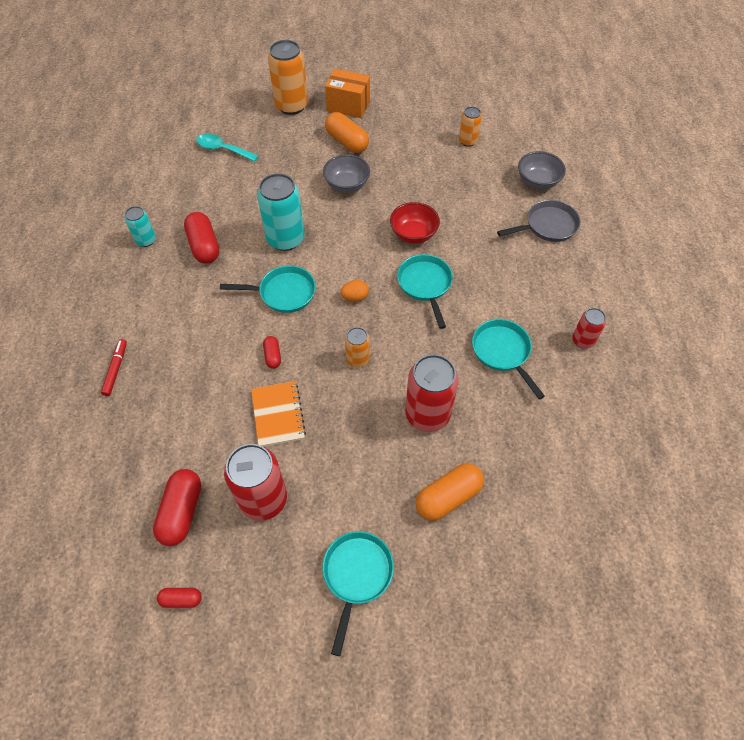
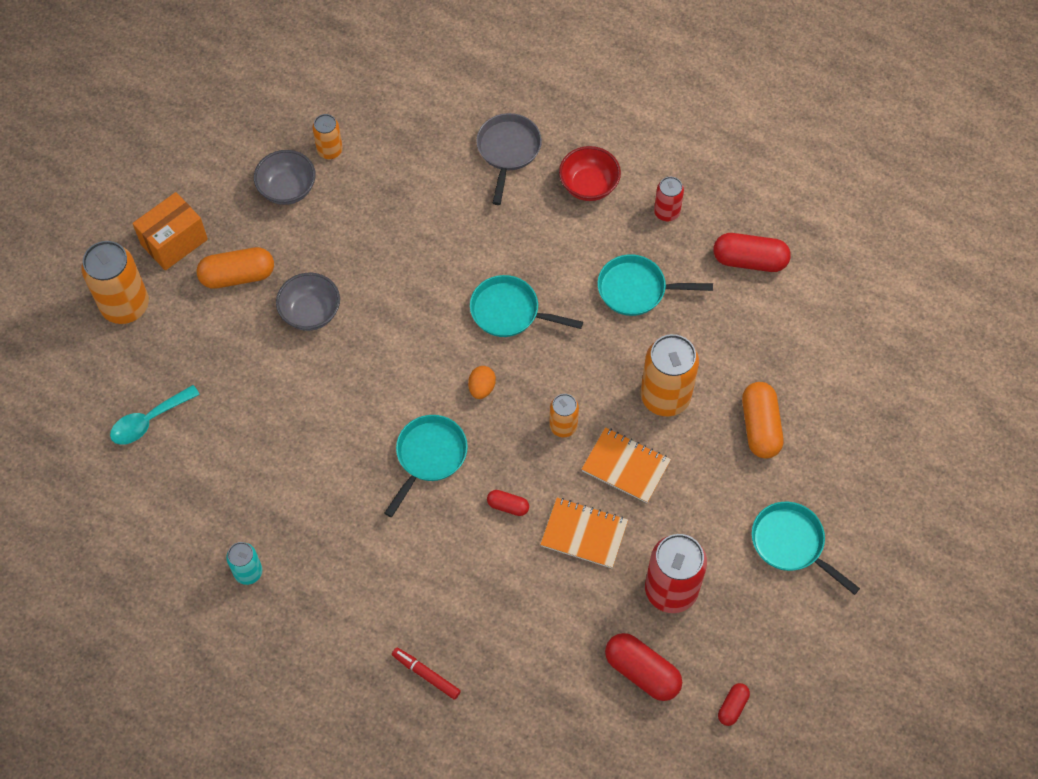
camera: 60 degrees left, 5 degrees up
red capsule [184,212,219,264] -> red capsule moved to [713,233,791,272]
turquoise can [257,173,304,251] -> none
red bowl [390,202,440,244] -> red bowl moved to [559,146,621,201]
red can [405,354,459,432] -> orange can [641,334,699,416]
grey bowl [518,151,566,190] -> grey bowl moved to [254,150,316,205]
none -> orange notebook [581,427,671,503]

